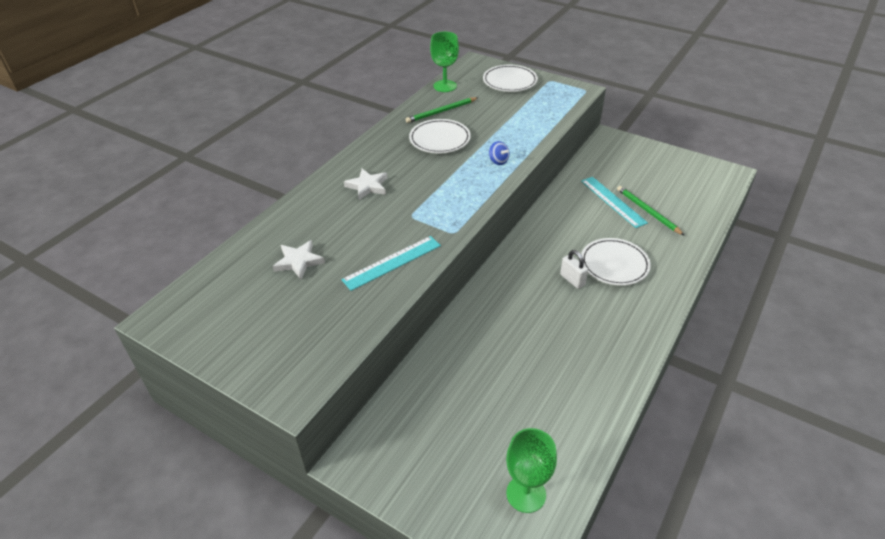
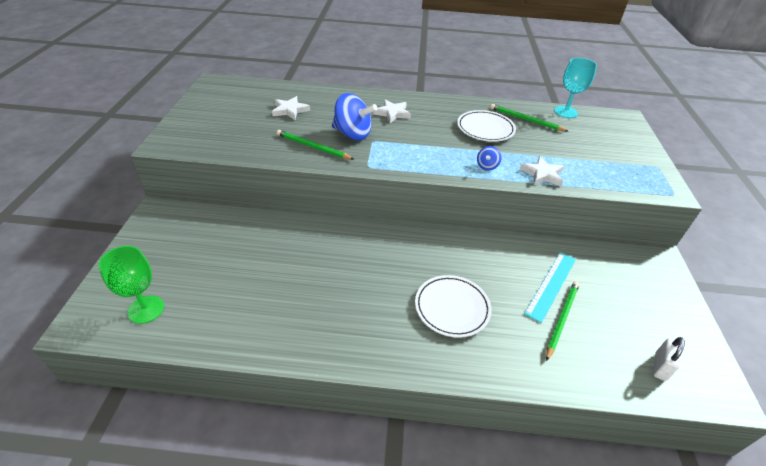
camera: 60 degrees right, 0 degrees up
turquoise ruler [341,236,441,291] -> green pencil [277,130,354,159]
green goblet [430,32,459,92] -> turquoise goblet [554,58,597,118]
white plate [483,65,538,92] -> none
white padlock [560,250,588,289] -> white padlock moved to [653,337,685,381]
none -> blue spinning top [332,93,377,141]
none -> white star [520,156,564,186]

